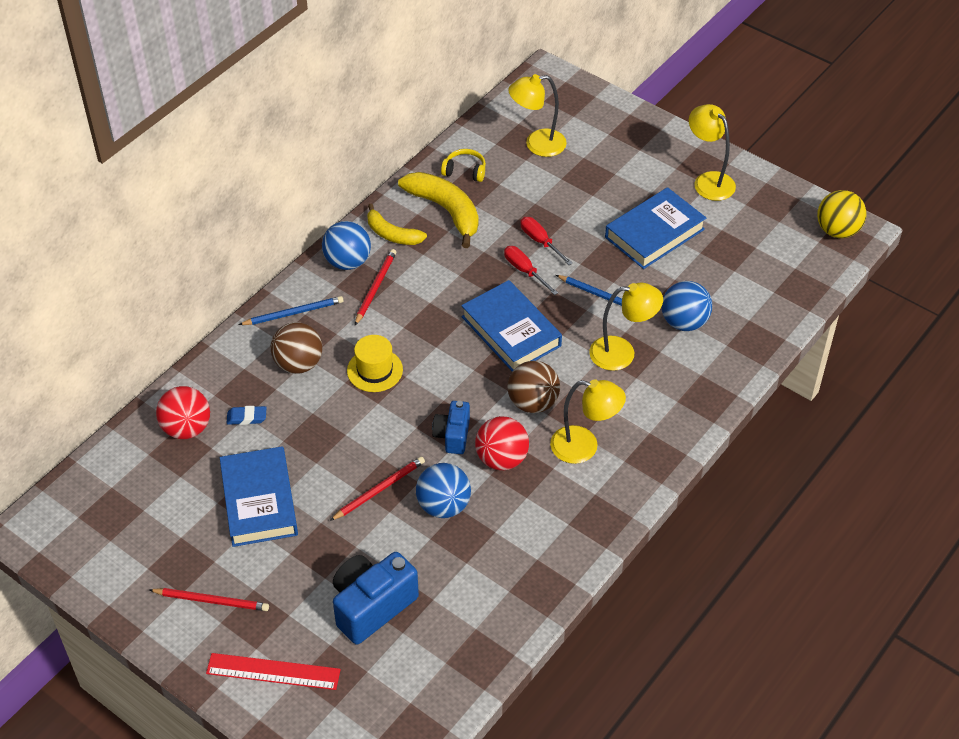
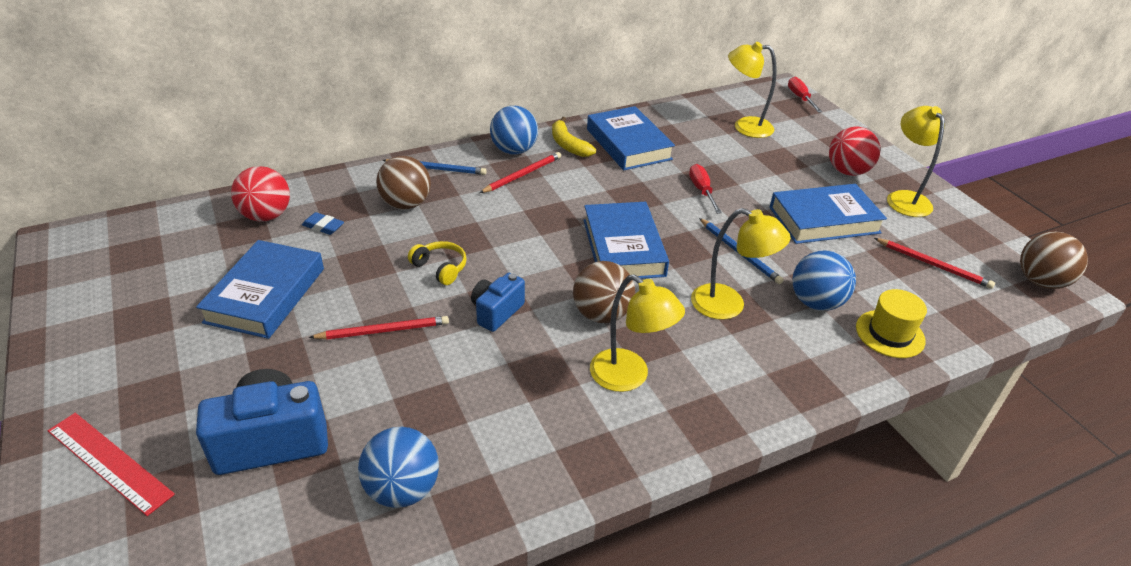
camera: 25 degrees right, 10 degrees down
red pencil [150,588,269,611] -> red pencil moved to [874,238,995,289]
yellow hat [347,335,403,392] -> yellow hat moved to [856,289,927,358]
yellow banana [398,172,479,248] -> blue book [587,106,675,170]
blue ball [416,463,471,518] -> blue ball moved to [358,427,439,508]
yellow headphones [441,149,486,182] -> yellow headphones moved to [408,241,467,285]
red ball [475,416,529,470] -> red ball moved to [829,127,881,176]
red screwdriver [504,246,558,295] -> red screwdriver moved to [788,77,822,113]
yellow ball [817,190,867,238] -> brown ball [1020,232,1088,289]

